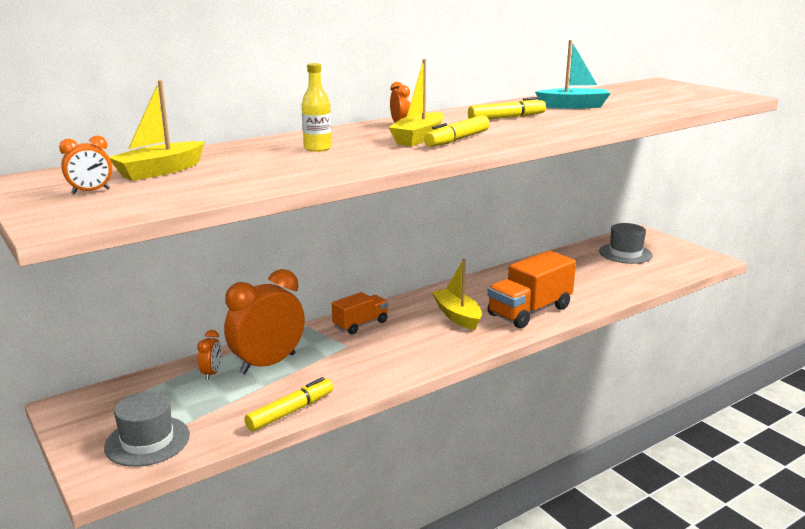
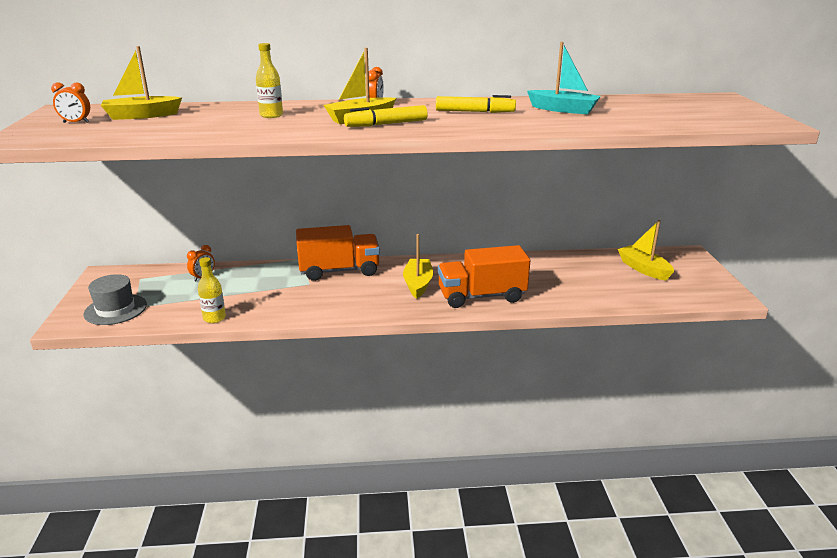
camera: 30 degrees right, 5 degrees up
orange clock [224,269,305,374] -> none
yellow marker [244,377,333,431] -> yellow bottle [198,257,226,323]
orange truck [332,292,388,334] -> orange truck [296,225,380,281], size x1.71
grey hat [599,223,653,264] -> yellow boat [618,220,674,281]

